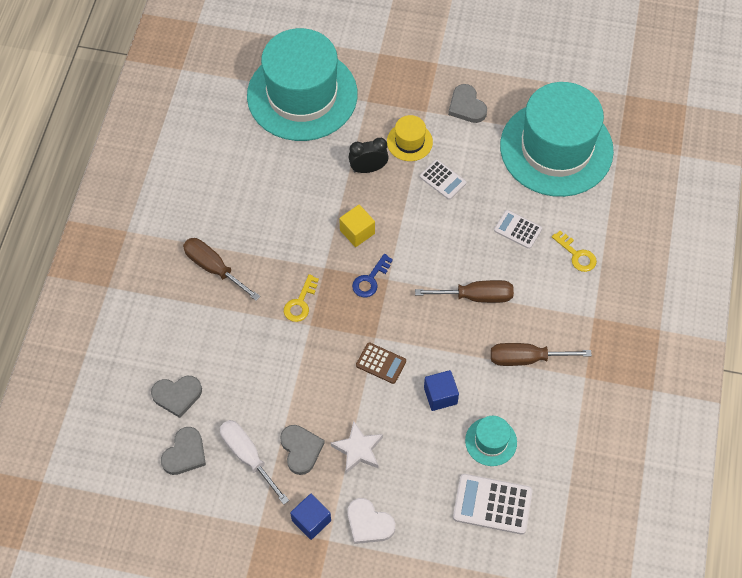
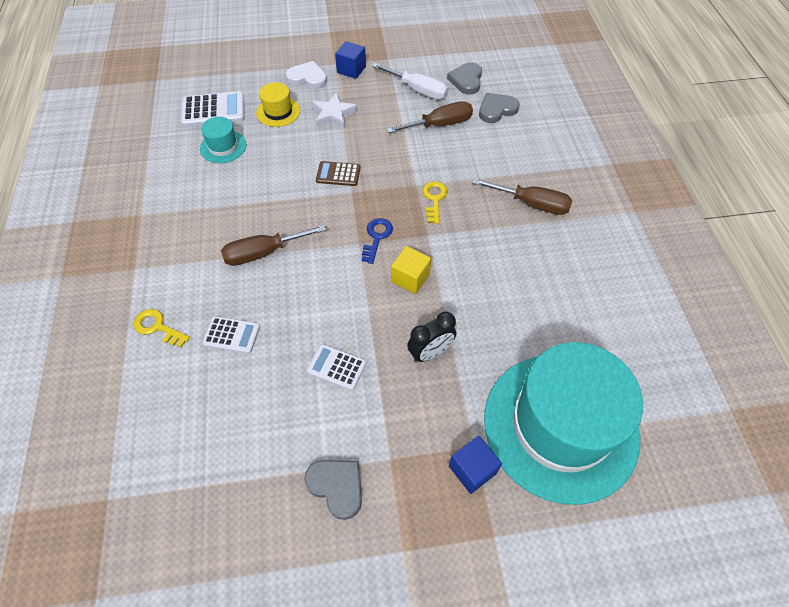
camera: 160 degrees right, 5 degrees down
grey heart [280,425,325,475] -> none
yellow hat [387,115,433,161] -> yellow hat moved to [256,82,300,127]
blue cube [424,370,459,411] -> blue cube moved to [449,436,502,494]
brown screwdriver [491,343,592,366] -> brown screwdriver moved to [387,101,473,133]
turquoise hat [500,82,614,197] -> none

